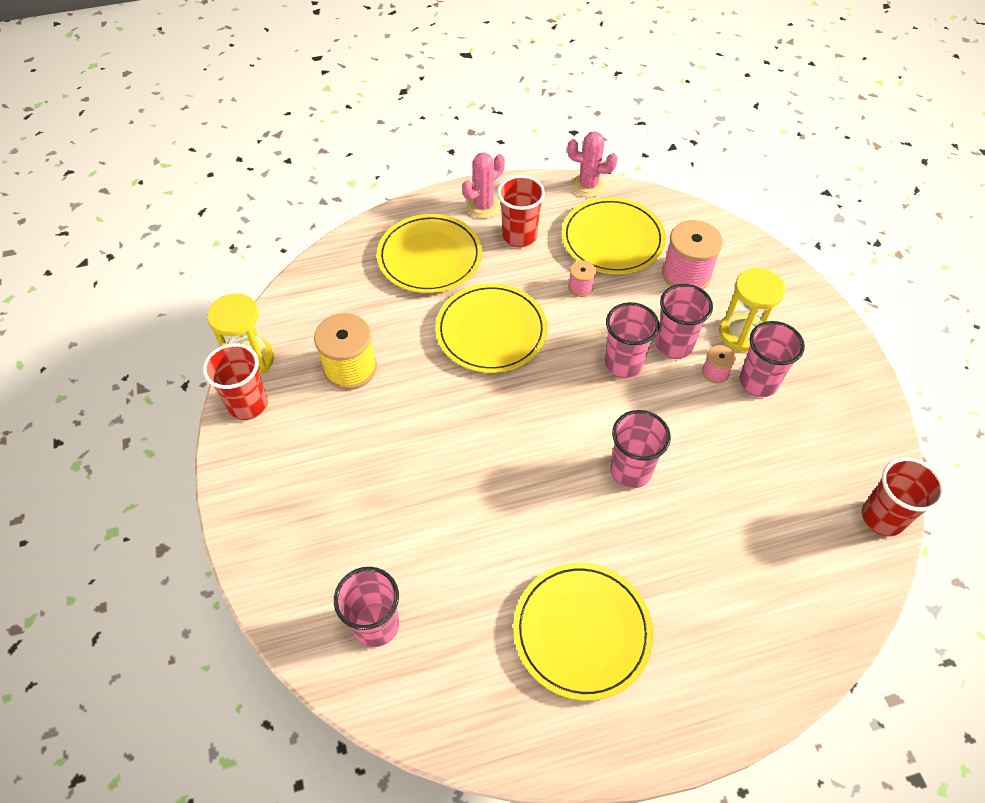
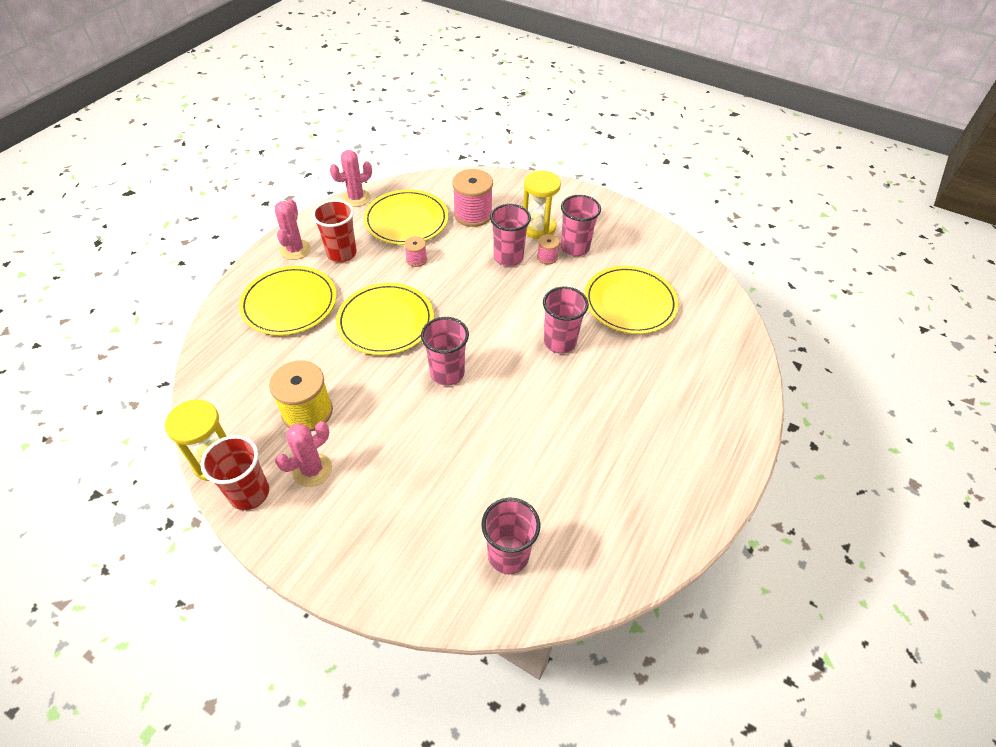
camera: 45 degrees left, 5 degrees down
yellow plate [513,563,653,701] -> yellow plate moved to [584,266,679,334]
pink cup [605,302,659,378] -> pink cup moved to [421,317,469,386]
red cup [862,457,945,536] -> none
none -> pink cactus [275,421,332,487]

